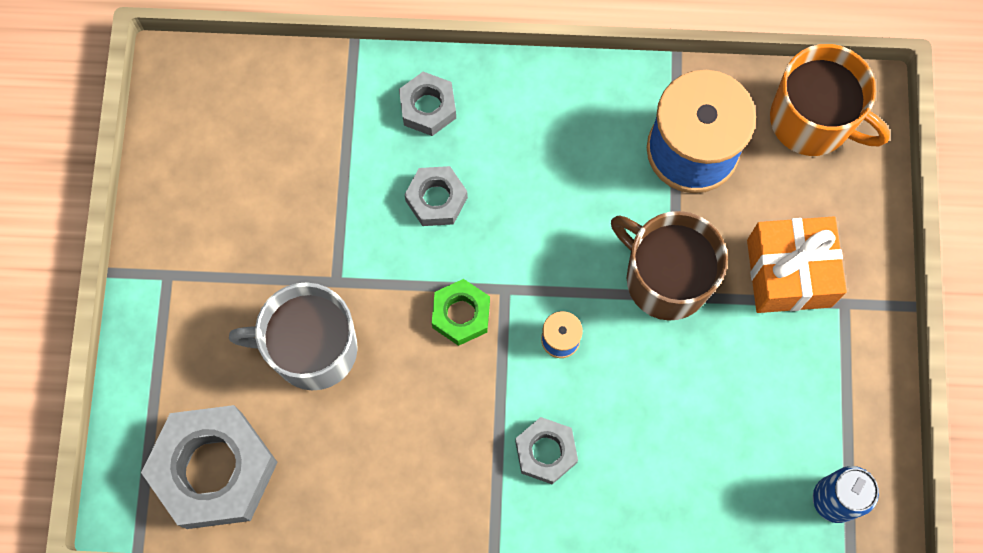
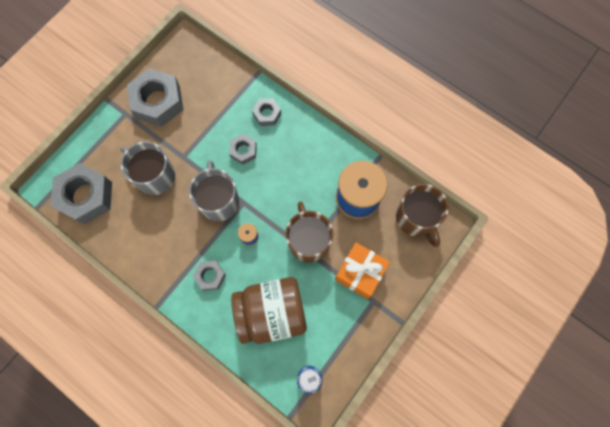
camera: 35 degrees right, 0 degrees up
green nut [432,279,490,346] -> grey mug [189,160,239,221]
orange mug [770,44,890,156] -> brown mug [396,184,449,247]
none -> grey nut [127,68,183,127]
none -> brown jar [231,277,307,344]

